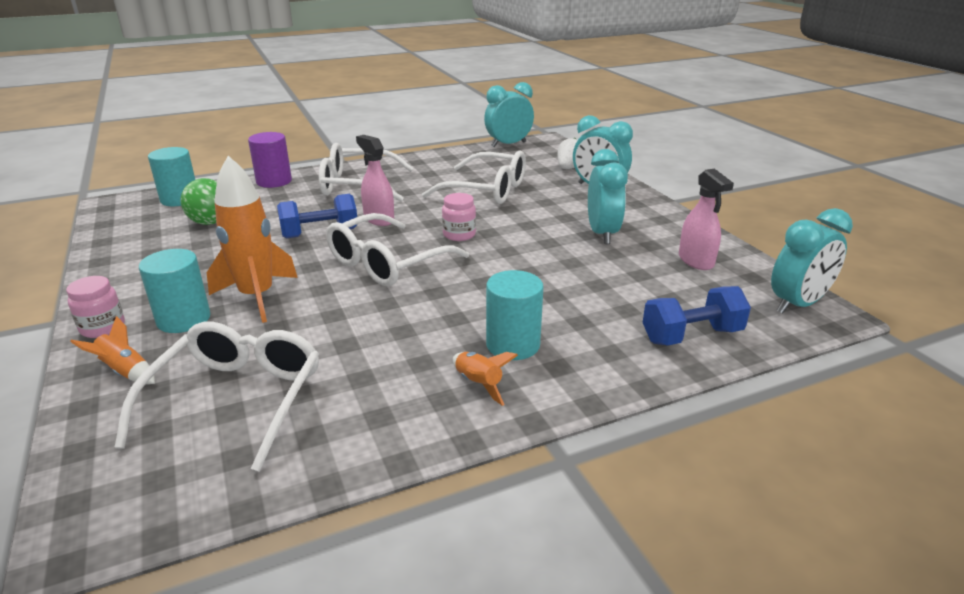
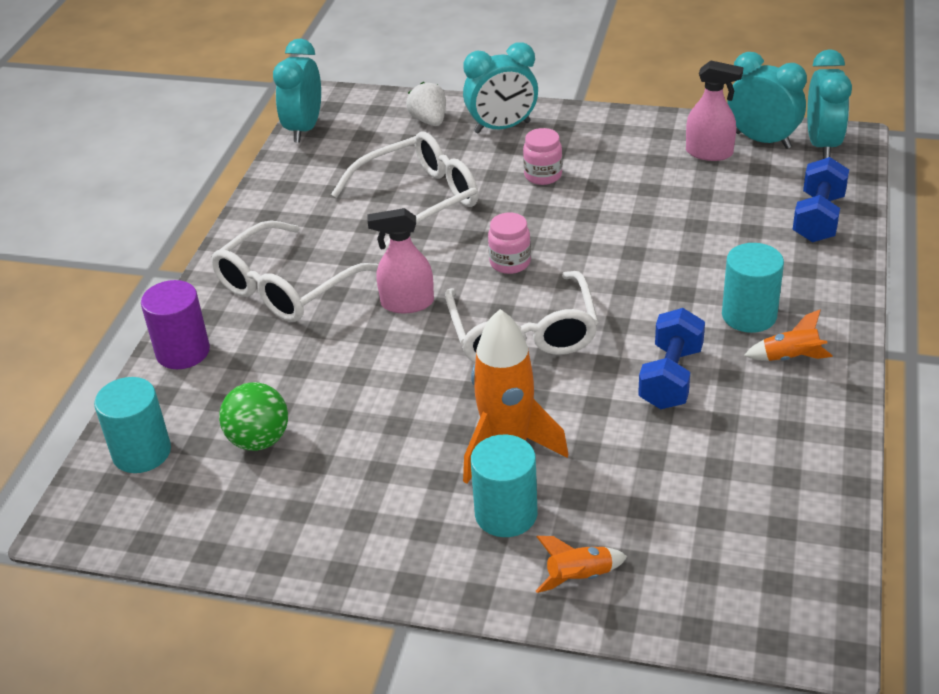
camera: 50 degrees left, 10 degrees up
pink jar [66,276,125,338] -> pink jar moved to [523,128,562,185]
white glasses [115,322,319,472] -> none
blue dumbbell [277,194,358,239] -> blue dumbbell moved to [638,308,705,409]
turquoise clock [588,149,628,244] -> turquoise clock moved to [728,52,807,149]

